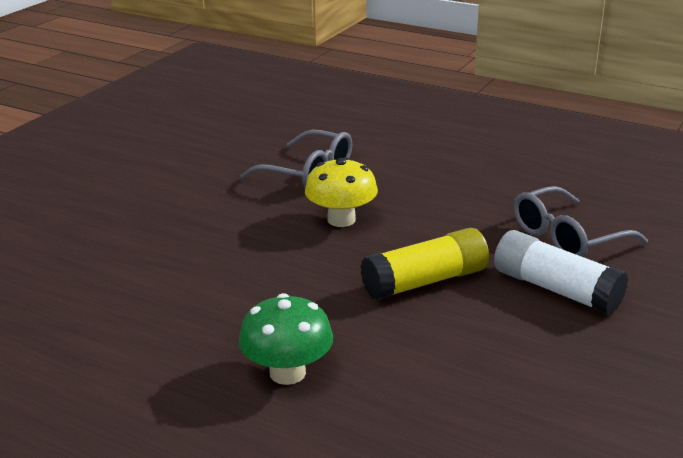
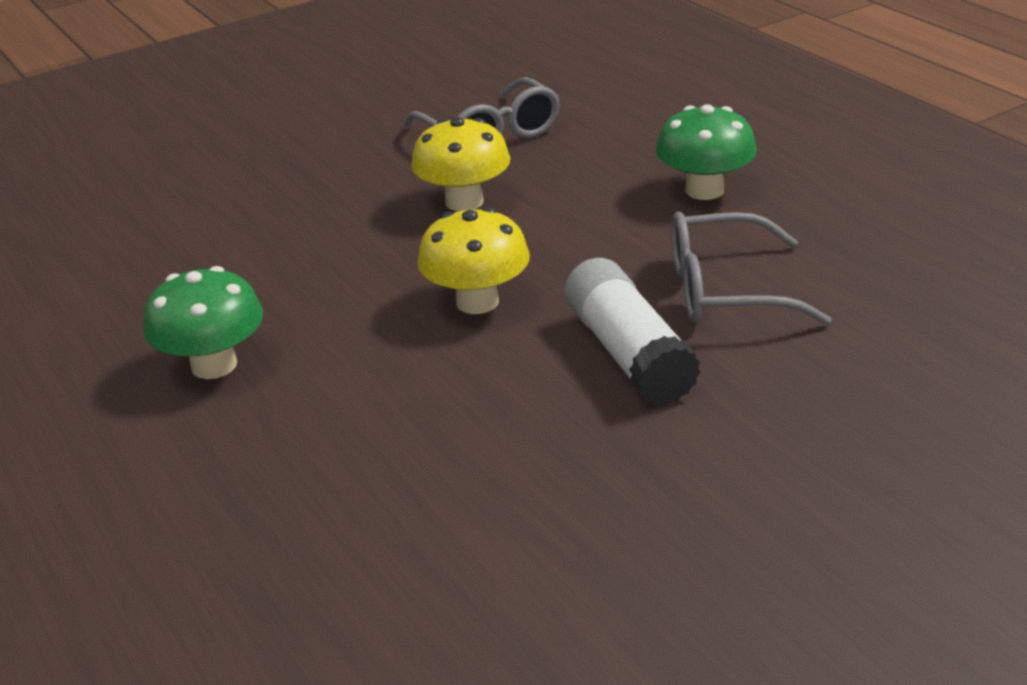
camera: 30 degrees right, 5 degrees up
yellow glue stick [360,228,489,300] -> yellow mushroom [417,207,530,314]
none -> green mushroom [656,104,757,200]

